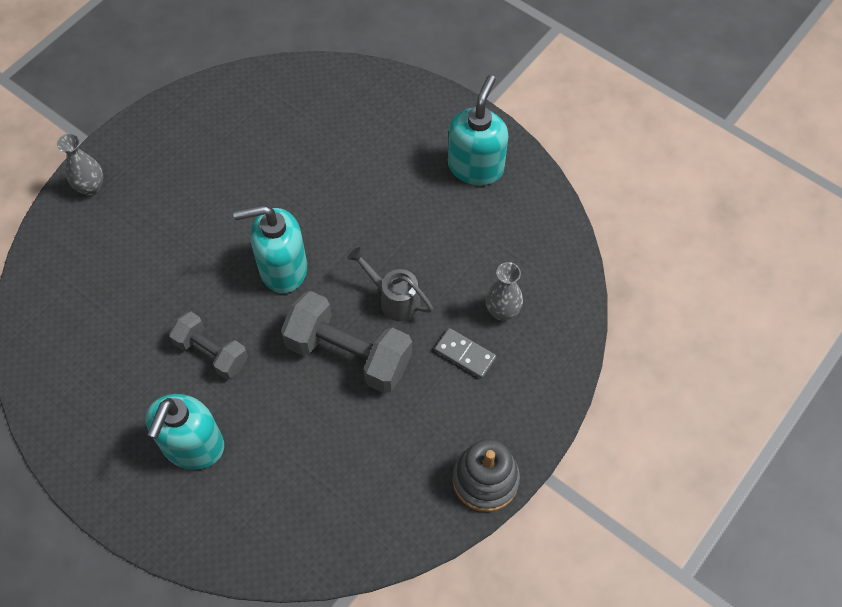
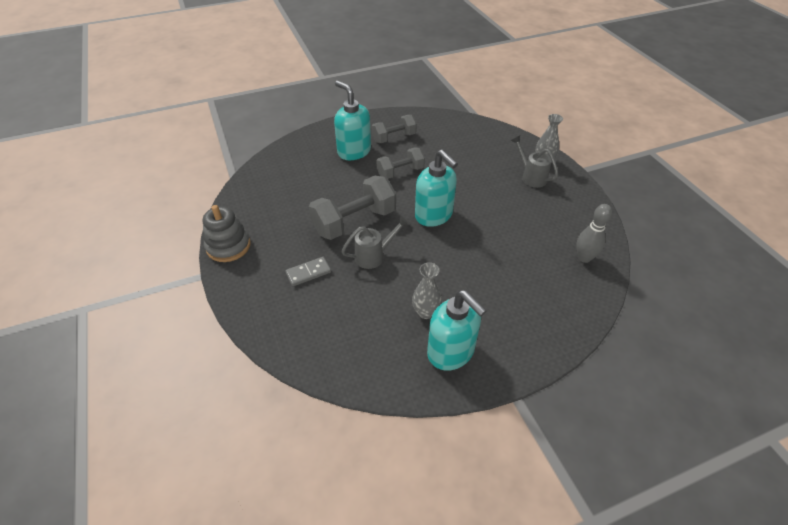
camera: 120 degrees right, 15 degrees down
turquoise soap dispenser [233,205,307,293] -> turquoise soap dispenser turned 120 degrees clockwise [415,149,458,227]
grey vase [486,262,523,321] -> grey vase moved to [412,262,442,319]
none -> grey dumbbell [372,115,417,143]
none -> grey watering can [511,136,558,188]
none -> grey bowling pin [576,204,612,263]

